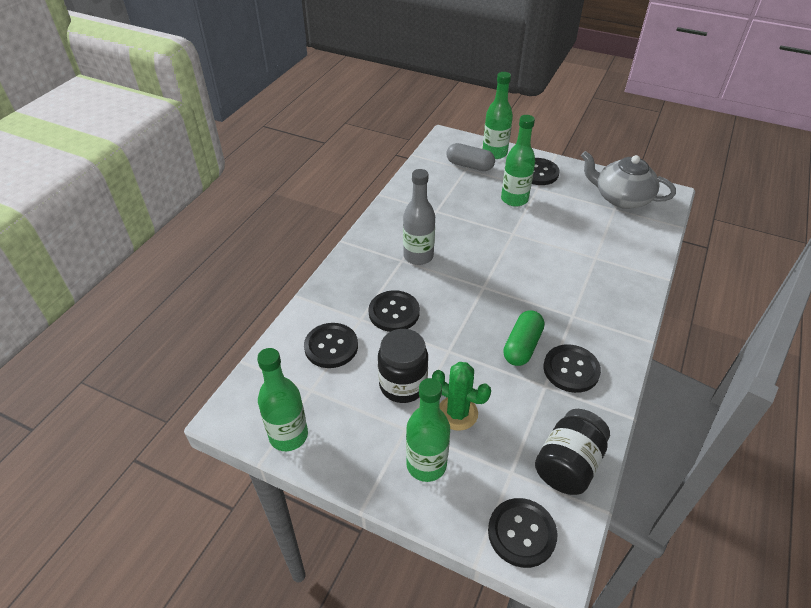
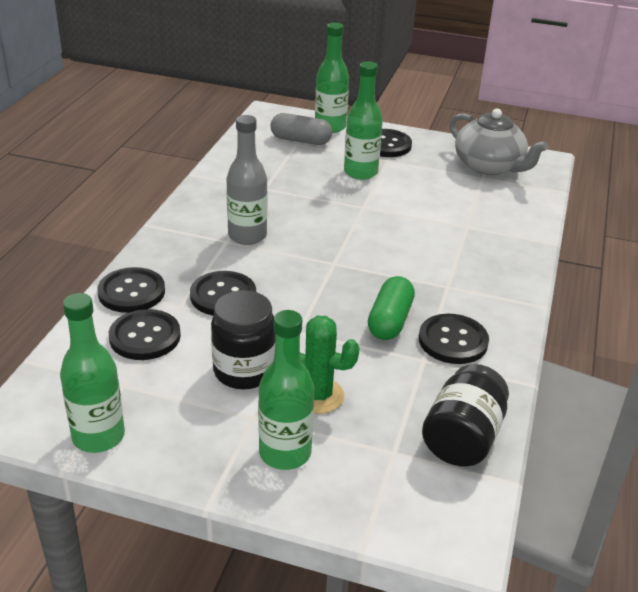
camera: 10 degrees left, 10 degrees down
black button [488,498,558,568] -> black button moved to [97,267,165,313]
grey teapot [581,151,676,209] -> grey teapot turned 150 degrees counterclockwise [450,109,548,175]

